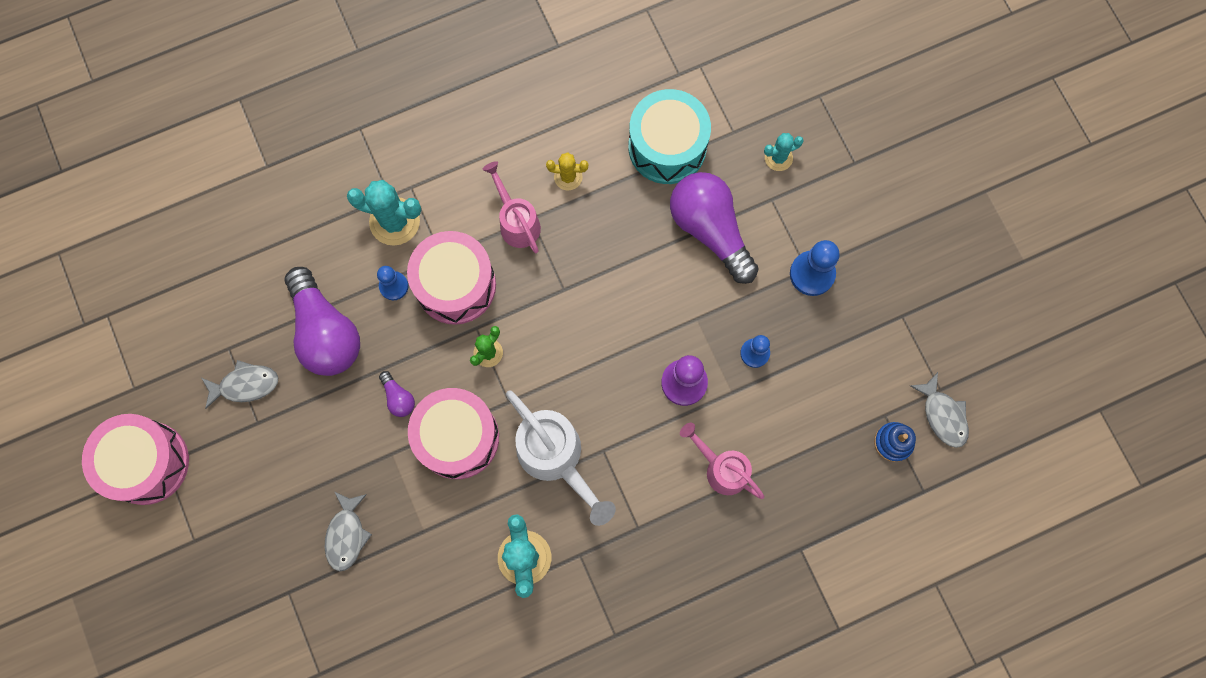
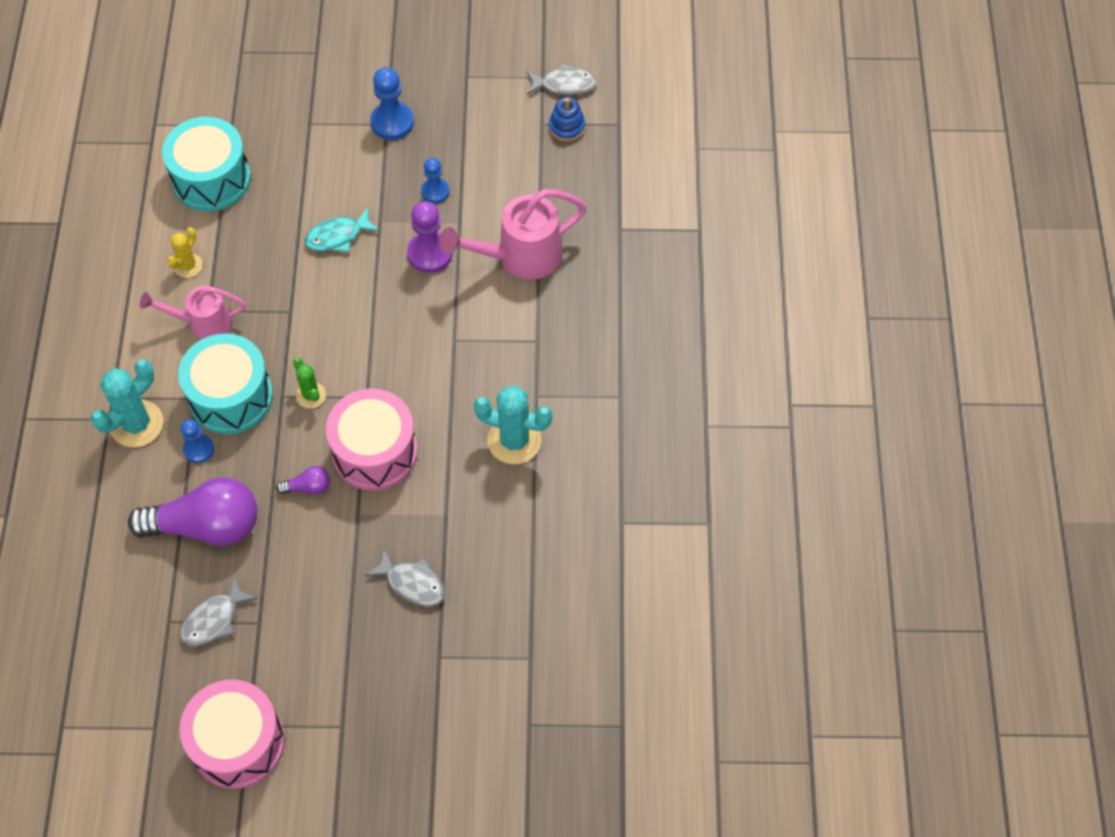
camera: 65 degrees left, 15 degrees down
grey fish [202,360,278,409] -> grey fish turned 150 degrees counterclockwise [181,576,258,646]
pink drum [407,231,496,325] -> turquoise drum [178,334,273,434]
white watering can [506,390,616,526] -> none
purple light bulb [670,172,759,284] -> none
pink watering can [680,423,764,499] -> pink watering can [439,189,587,280], size x1.55
turquoise cactus [764,133,804,171] -> none
none -> turquoise fish [305,207,380,252]

